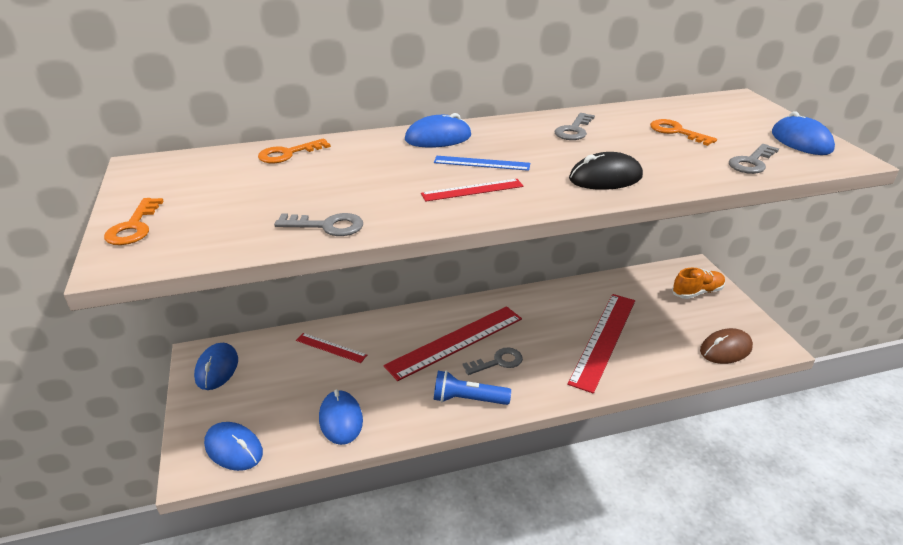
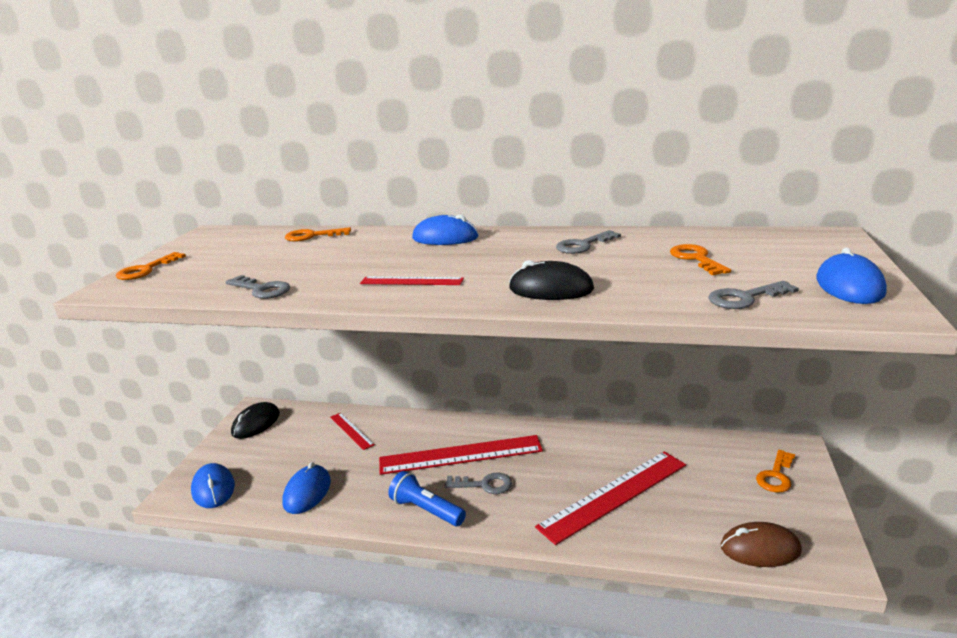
camera: 30 degrees right, 10 degrees down
blue mouse [194,343,238,390] -> black mouse [231,402,280,439]
blue ruler [434,156,530,171] -> none
orange shoe [672,268,725,299] -> orange key [756,450,795,493]

